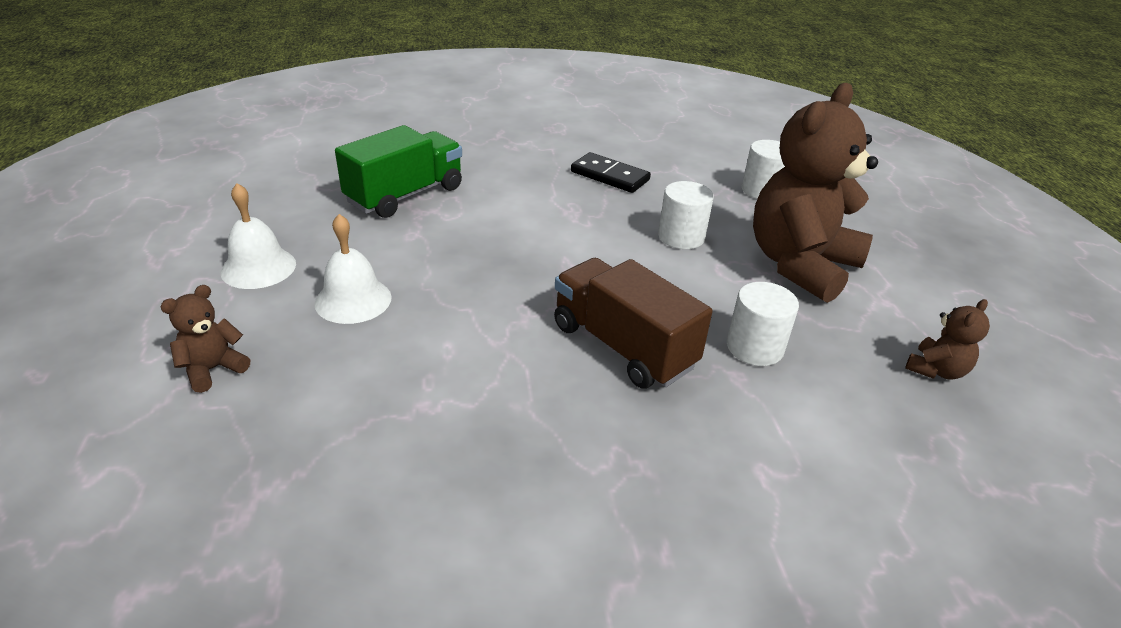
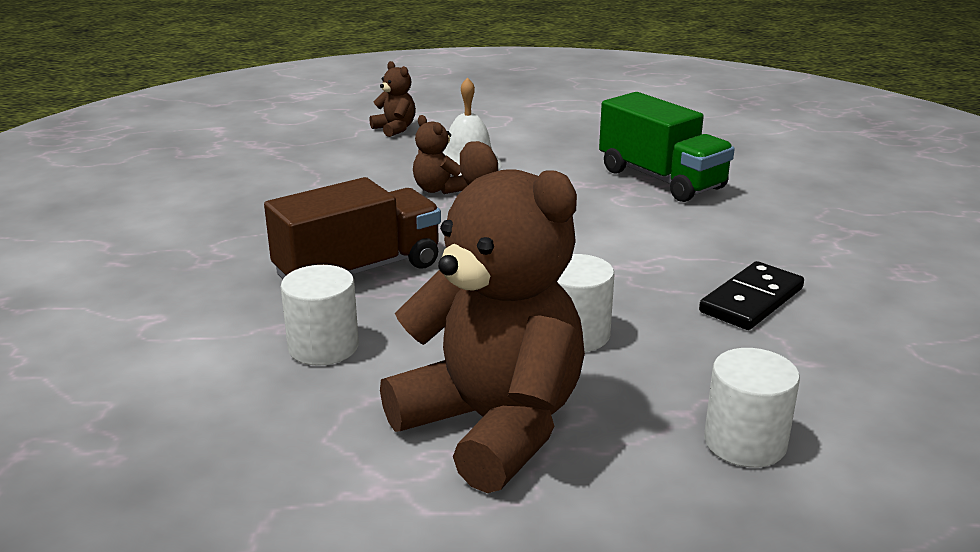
camera: 100 degrees right, 10 degrees down
white bell [221,183,296,289] -> none
brown teddy bear [905,299,990,380] -> brown teddy bear moved to [413,115,468,194]

